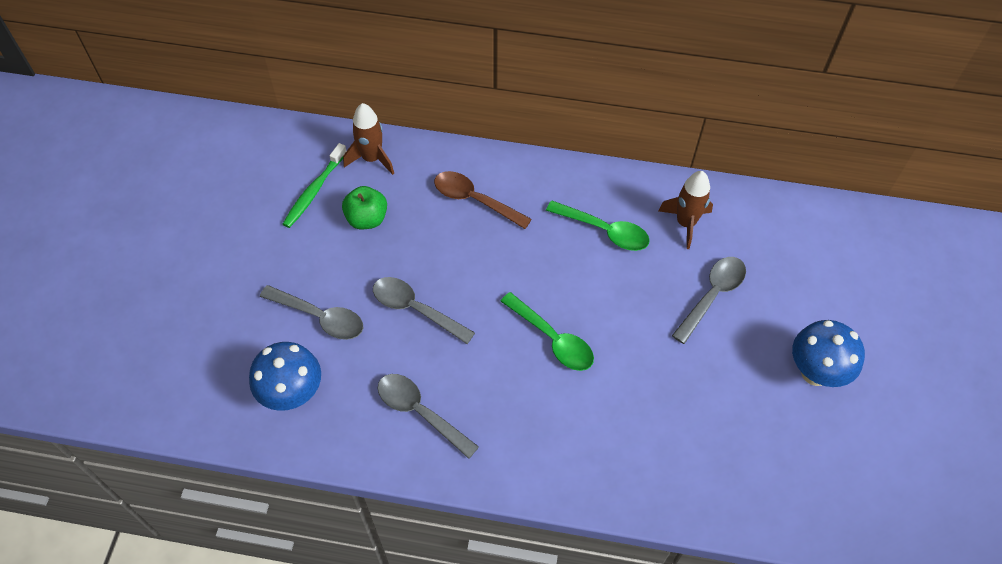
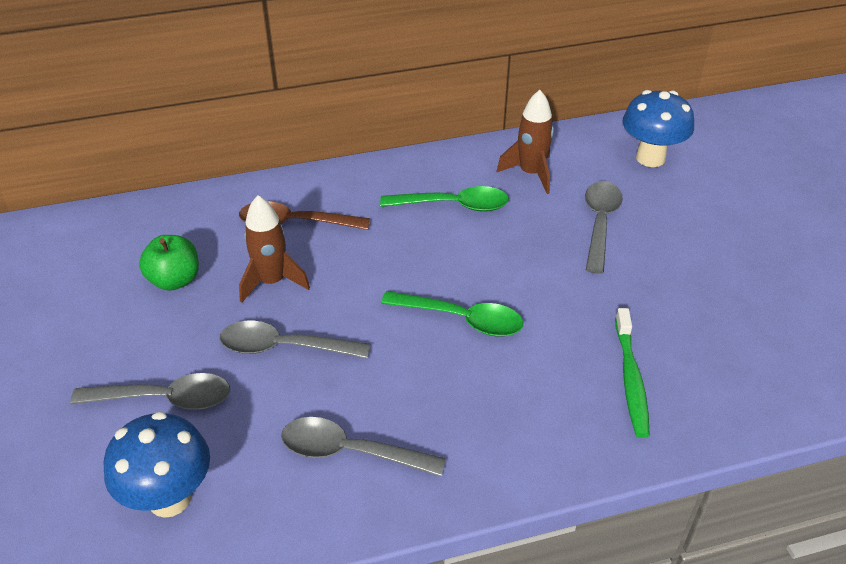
camera: 25 degrees left, 15 degrees down
green toothbrush [283,143,346,228] -> green toothbrush moved to [615,308,650,438]
brown rocket [343,103,394,175] -> brown rocket moved to [239,195,310,303]
blue mushroom [792,320,865,387] -> blue mushroom moved to [623,90,694,167]

